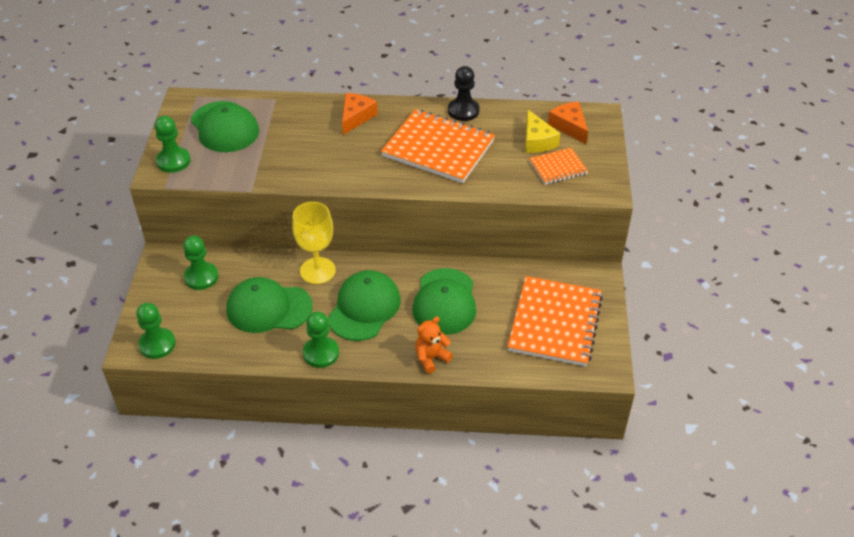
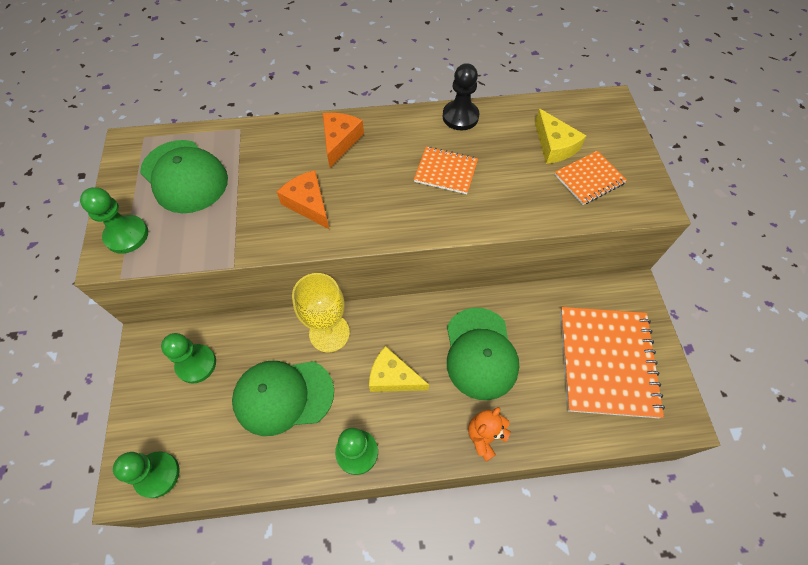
camera: 10 degrees left, 15 degrees up
green cap [328,270,401,341] -> yellow cheese [369,346,429,392]
orange notebook [381,109,495,183] -> orange notebook [414,147,478,194], size x0.51
orange cheese [548,102,588,144] -> orange cheese moved to [277,170,330,230]

